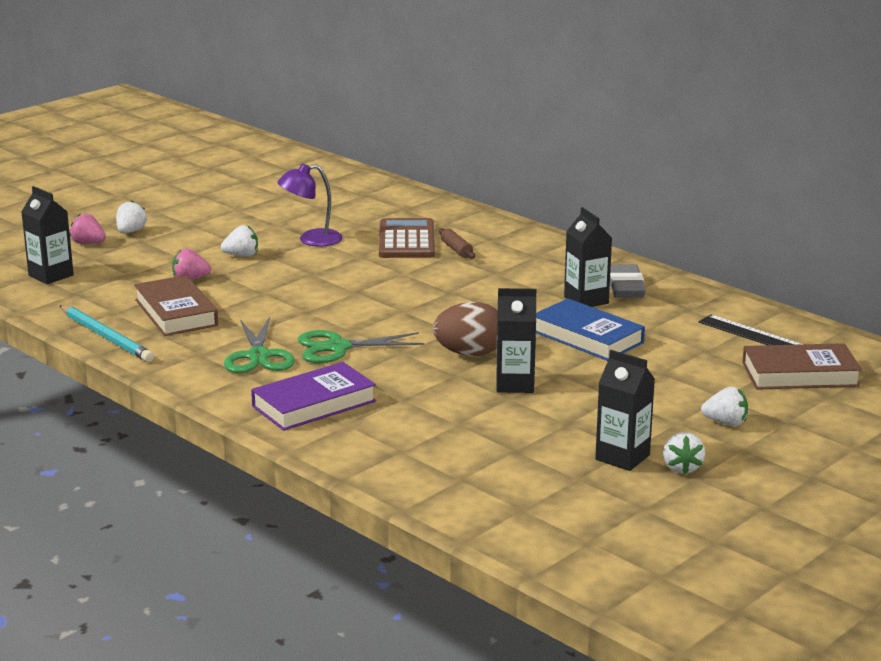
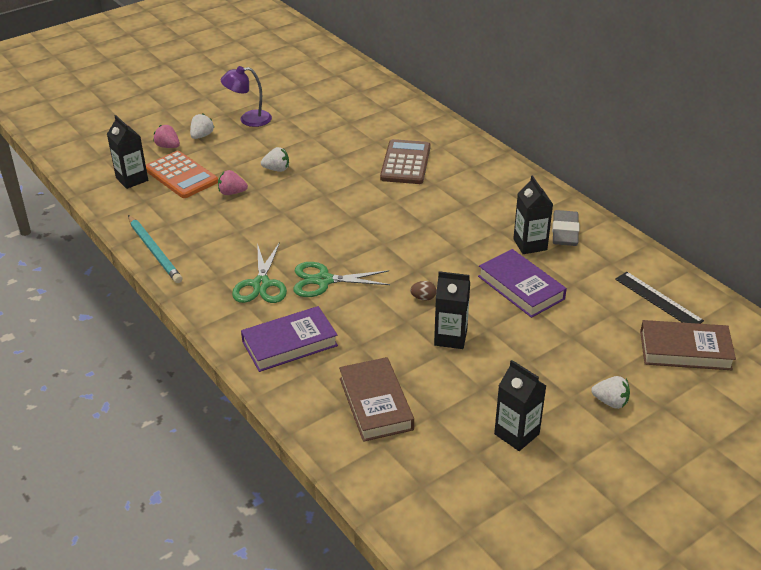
camera: 10 degrees right, 15 degrees up
brown book [134,275,218,336] -> brown book moved to [339,357,414,442]
purple lamp [277,164,343,246] -> purple lamp moved to [221,66,272,127]
brown egg [433,302,498,356] -> brown egg [410,281,437,301], size x0.46
brown rolling pin [439,228,475,259] -> none
blue book [536,299,645,361] -> purple book [478,249,567,318]
white strawberry [663,432,705,474] -> none
none -> orange calculator [146,151,218,198]

